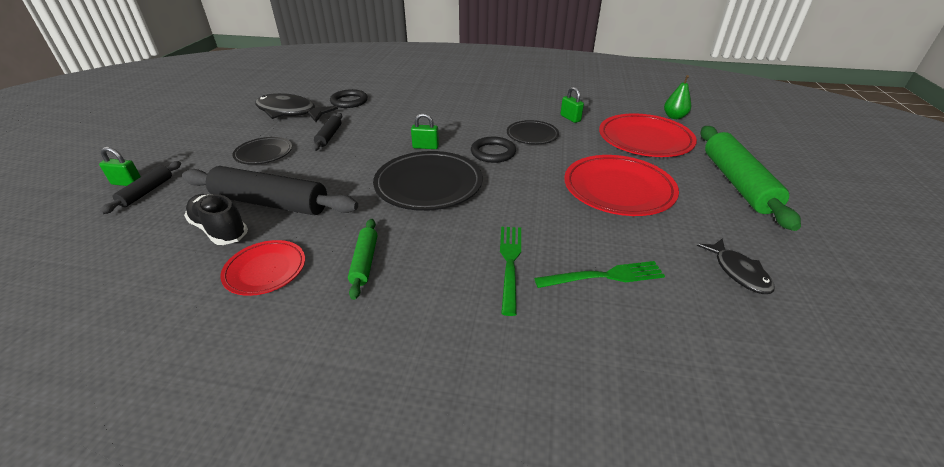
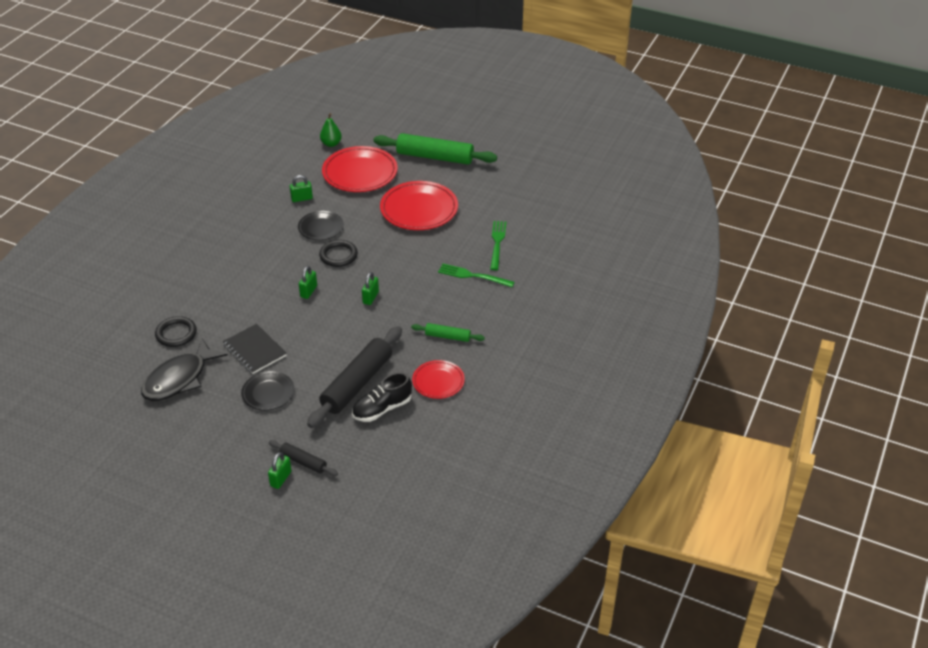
camera: 75 degrees left, 5 degrees up
black rolling pin [312,113,342,151] -> black notebook [223,324,287,374]
black plate [373,151,483,211] -> green padlock [362,272,379,305]
black fish [697,238,775,294] -> none

